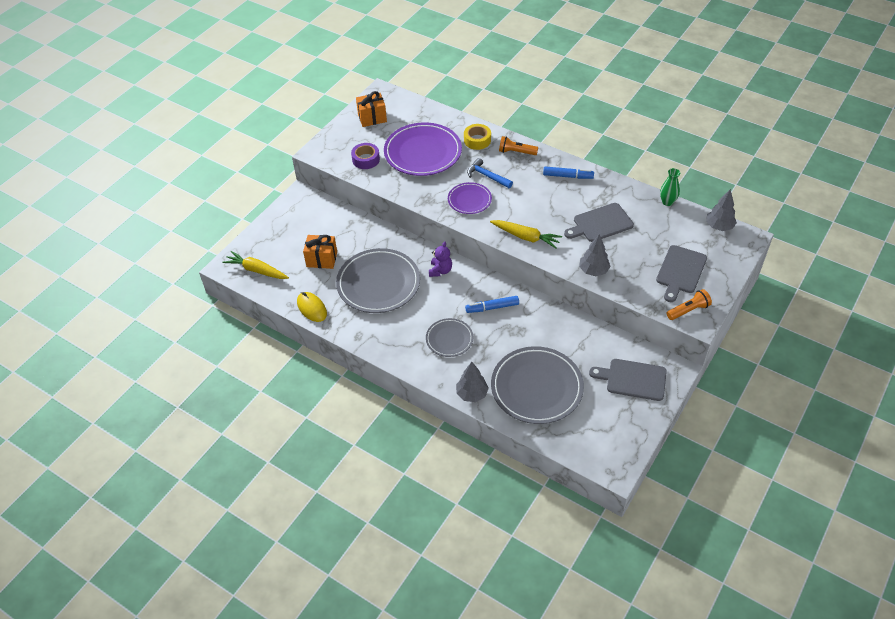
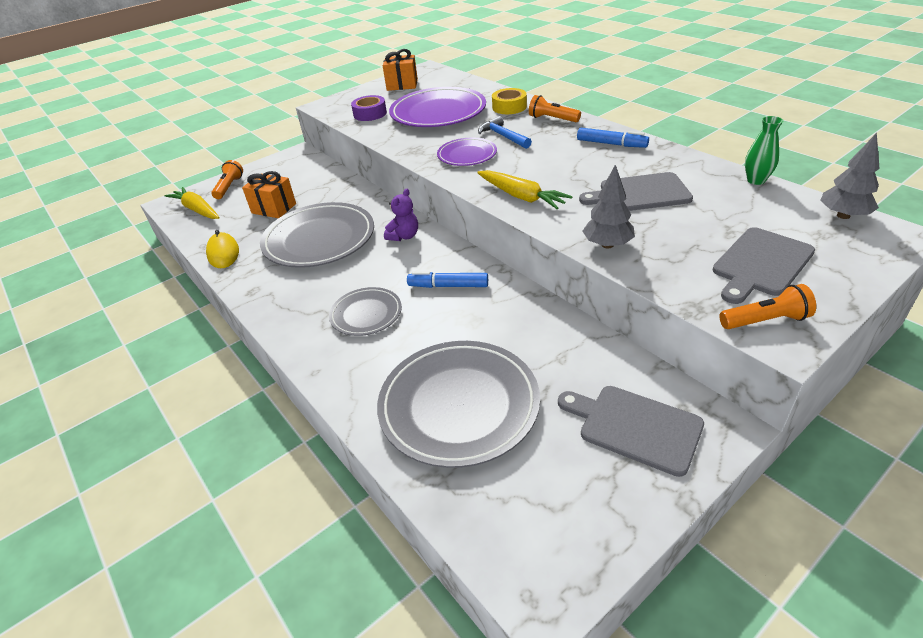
camera: 20 degrees right, 10 degrees down
grey tree [456,362,489,402] -> none
none -> orange flashlight [211,160,243,199]

